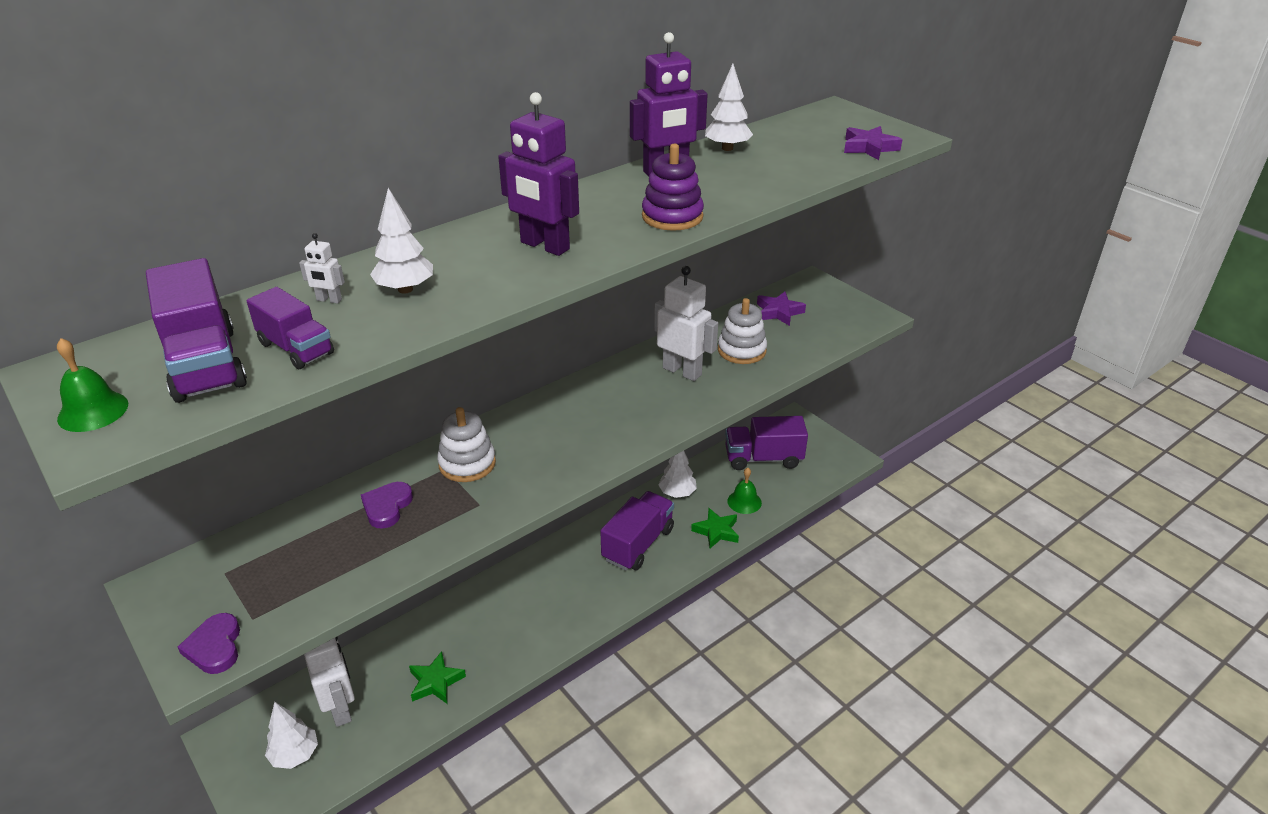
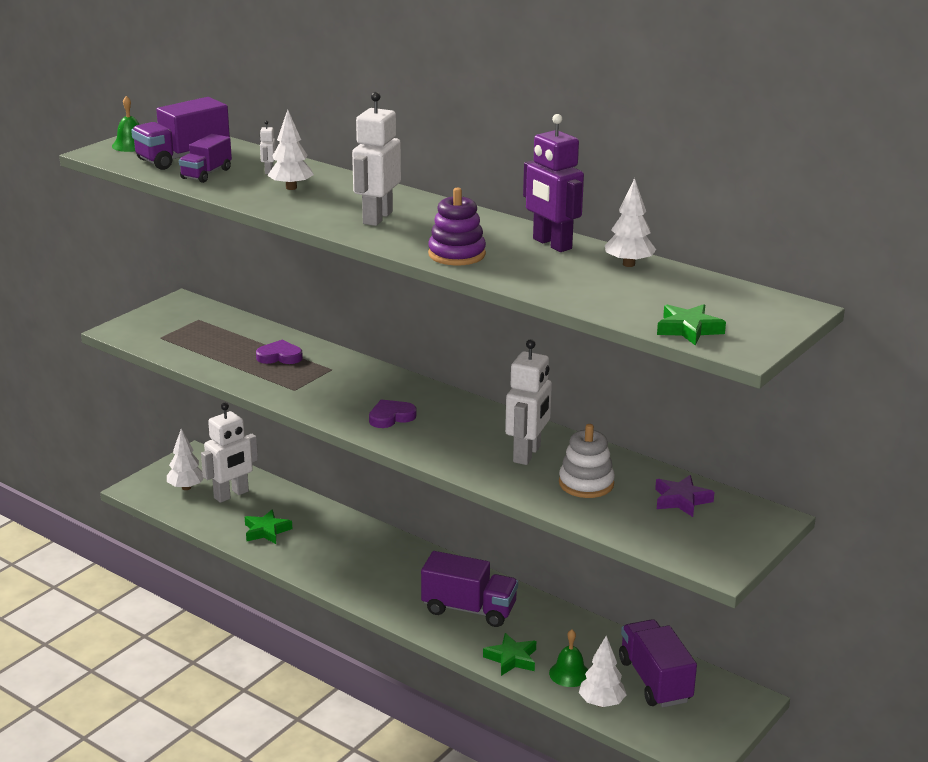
camera: 75 degrees right, 10 degrees down
purple heart [178,613,240,674] -> purple heart moved to [369,399,417,428]
white stacking toy [437,407,496,482] -> none
purple robot [498,92,579,256] -> white robot [352,92,401,226]
white tree [658,451,697,498] -> white tree moved to [579,636,627,707]
purple star [844,126,902,160] -> green star [657,304,726,346]

